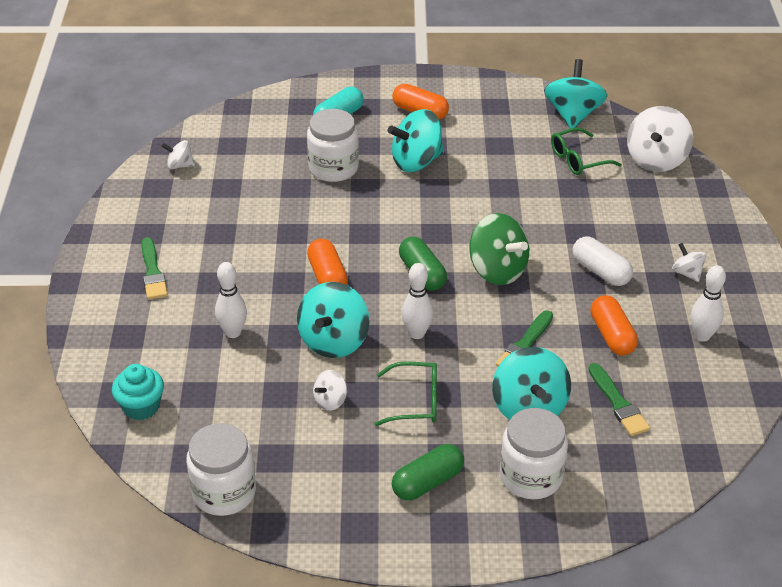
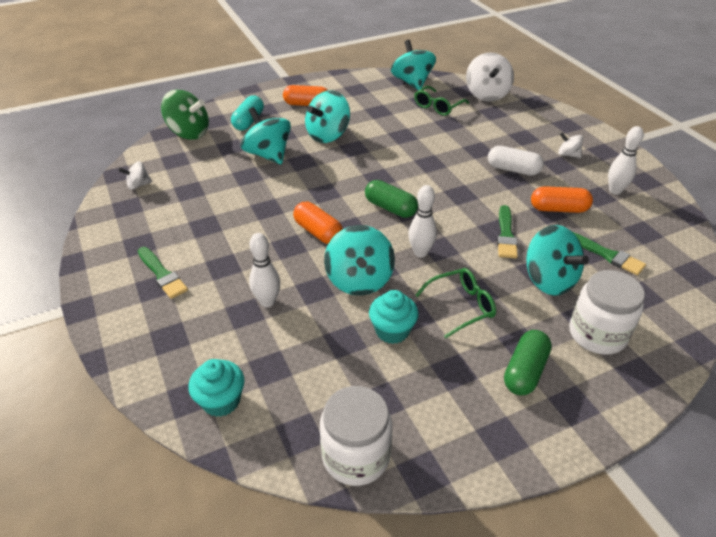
camera: 25 degrees left, 0 degrees up
white jar [307,109,359,182] -> turquoise spinning top [241,107,291,164]
white spinning top [313,370,347,411] -> turquoise cupcake [369,290,419,344]
green spinning top [469,213,529,285] -> green spinning top moved to [161,90,209,140]
orange capsule [591,295,638,355] -> orange capsule turned 45 degrees counterclockwise [531,186,593,213]

